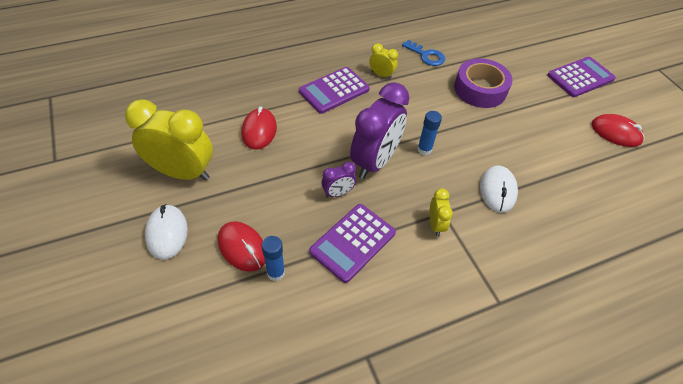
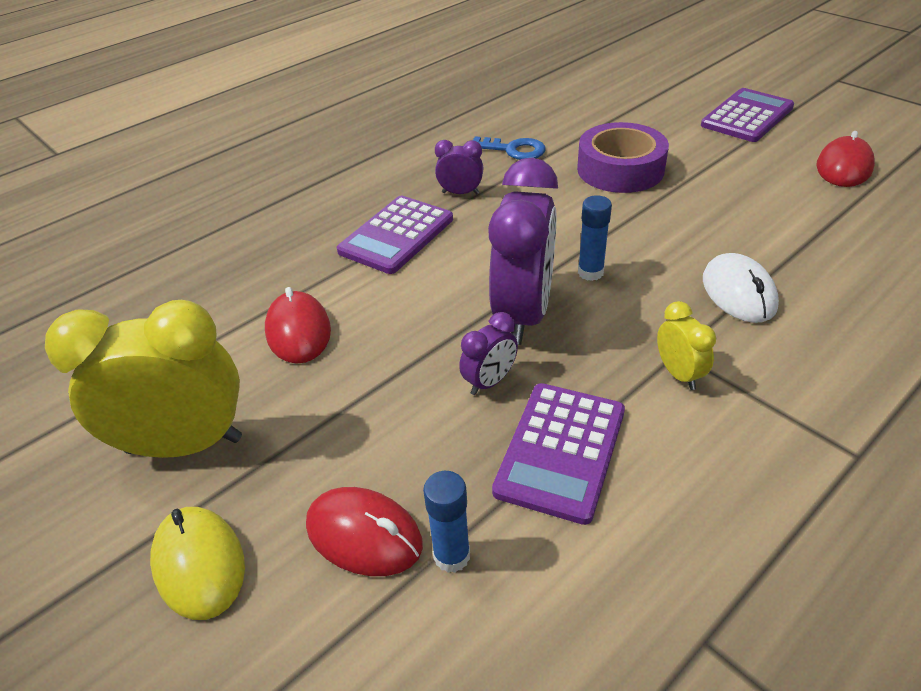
camera: 15 degrees left, 10 degrees down
white mouse [145,204,188,260] -> yellow mouse [150,507,245,620]
yellow clock [369,43,398,79] -> purple clock [435,140,483,194]
red mouse [591,114,645,147] -> red mouse turned 75 degrees counterclockwise [816,131,875,187]

